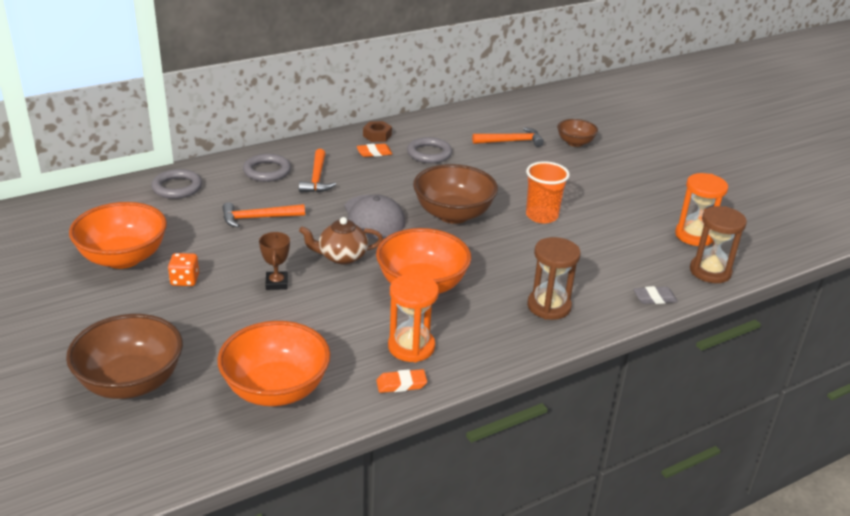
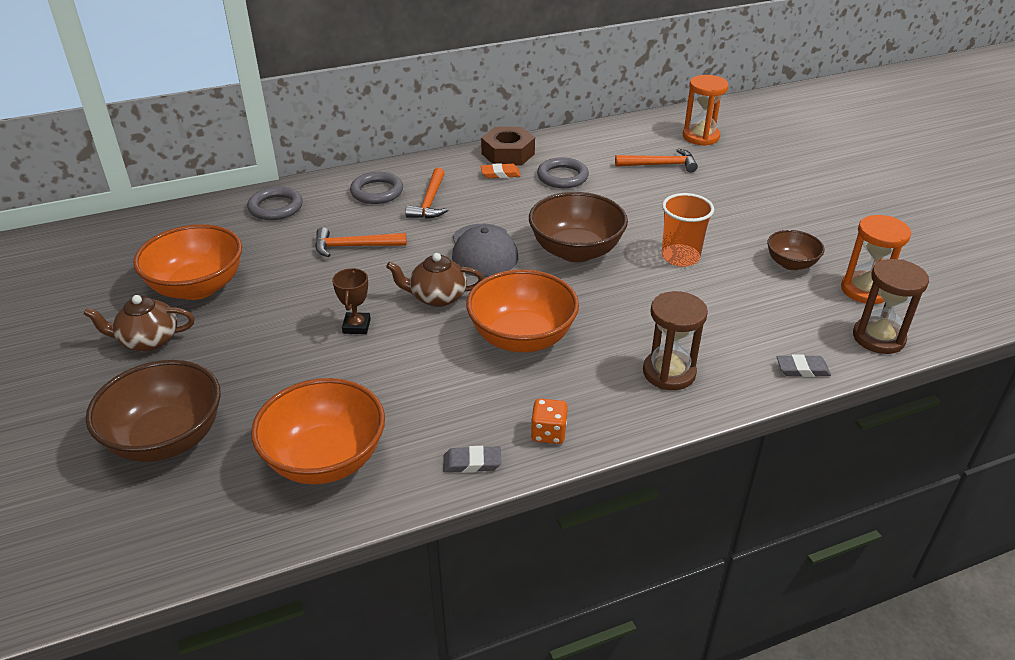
camera: 10 degrees right, 5 degrees up
orange dice [168,253,199,286] -> orange dice moved to [531,399,568,444]
brown nut [363,121,392,142] -> brown nut [481,127,535,166], size x1.65
orange eraser [376,369,427,393] -> grey eraser [443,446,502,473]
orange hourglass [388,274,439,362] -> orange hourglass moved to [683,75,729,146]
brown bowl [557,119,598,147] -> brown bowl moved to [767,230,825,270]
none -> brown teapot [84,295,195,351]

